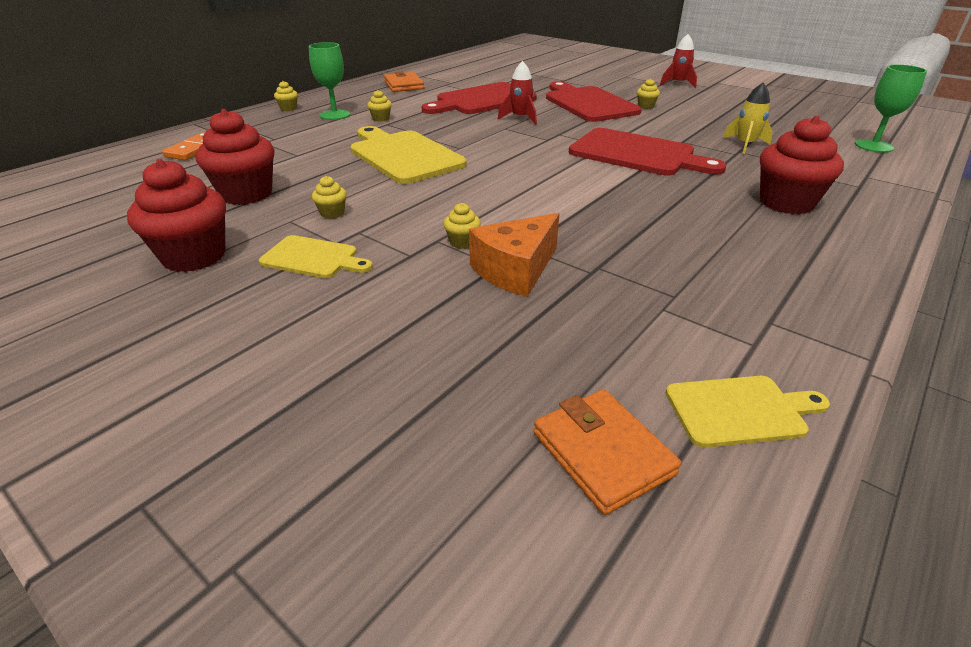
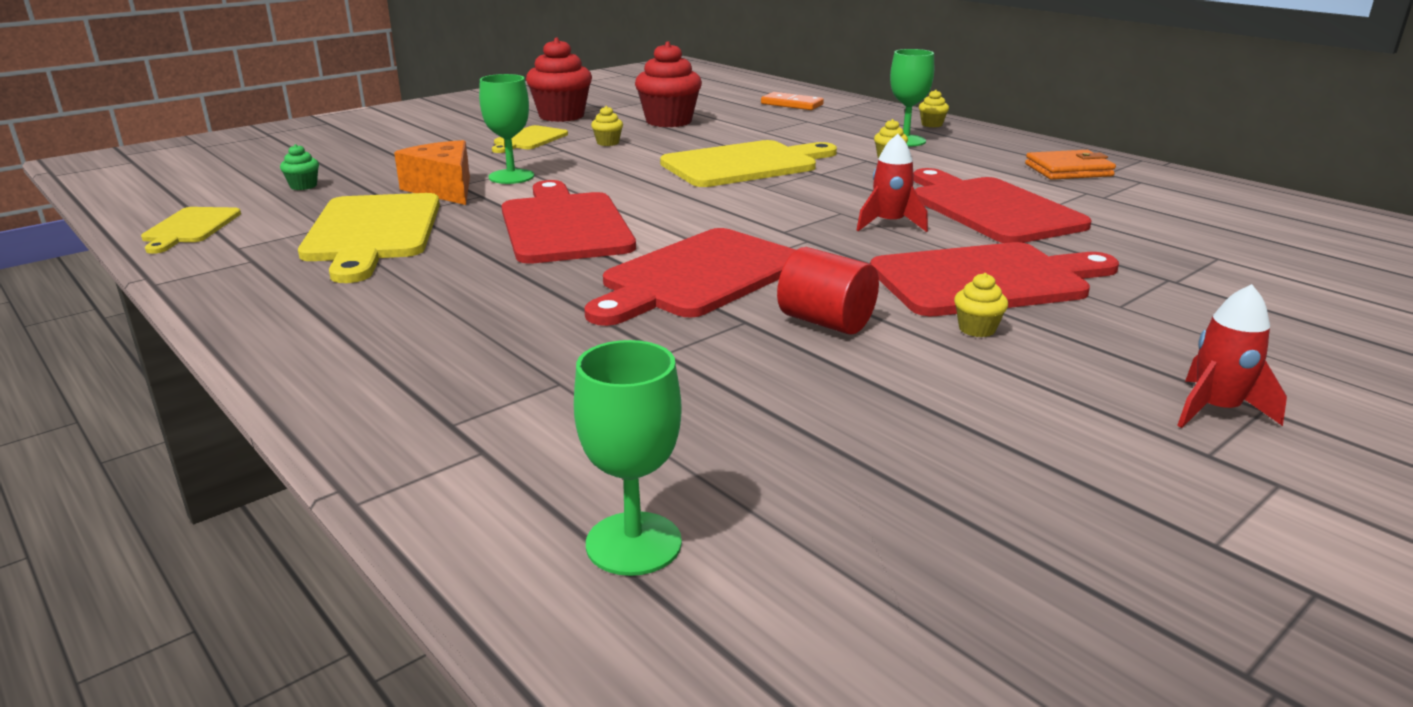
camera: 100 degrees right, 10 degrees down
yellow cupcake [443,203,481,249] -> green goblet [479,74,534,184]
orange wallet [534,389,681,515] -> none
yellow rocket [723,82,773,154] -> none
red cupcake [760,116,844,214] -> none
none -> green cupcake [280,144,319,190]
none -> yellow cutting board [298,193,440,283]
none -> red cutting board [502,180,636,264]
none -> red cylinder [777,247,879,335]

